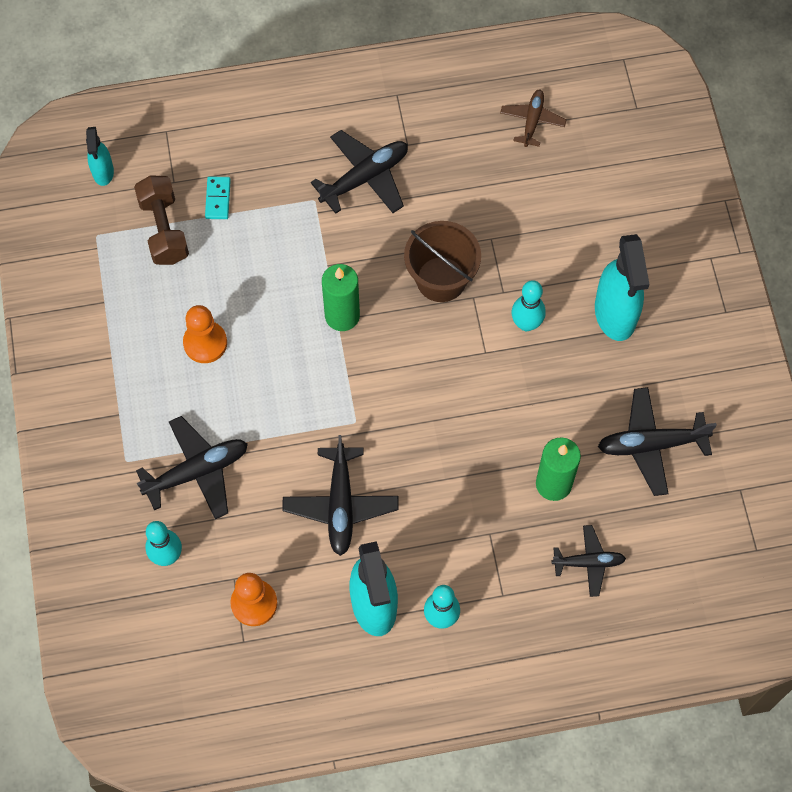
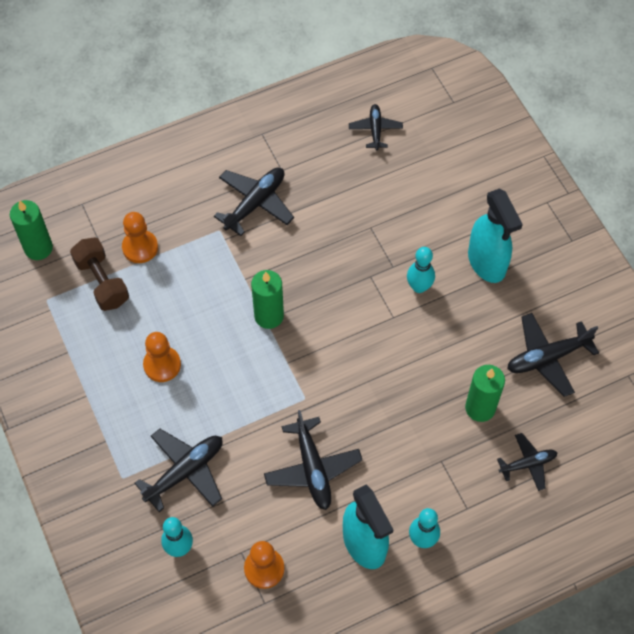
camera: 15 degrees left, 5 degrees down
turquoise spray bottle [86,127,114,186] -> green candle [10,200,53,260]
turquoise domino [205,177,231,219] -> orange pawn [122,212,158,263]
brown bucket [404,221,481,302] -> none
brown plane [500,90,567,147] -> black plane [349,104,403,150]

